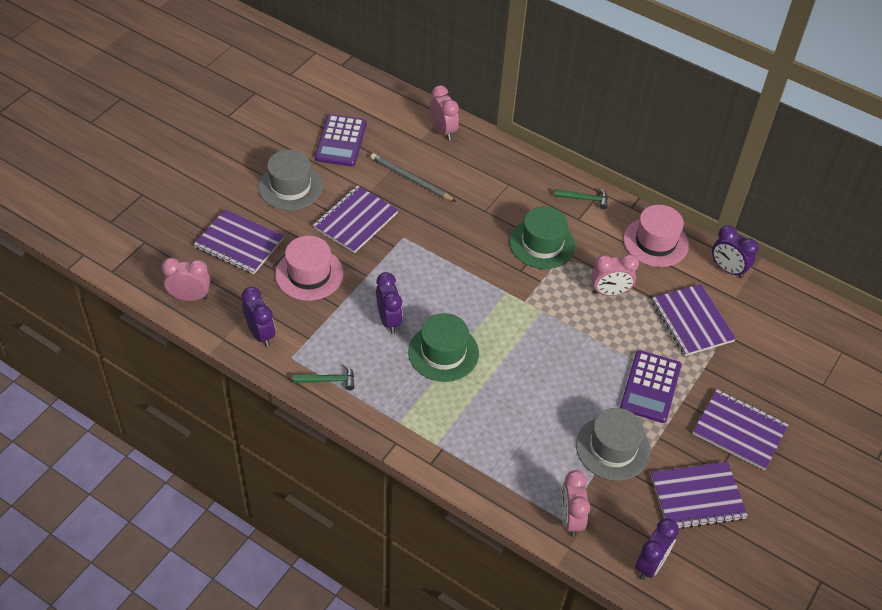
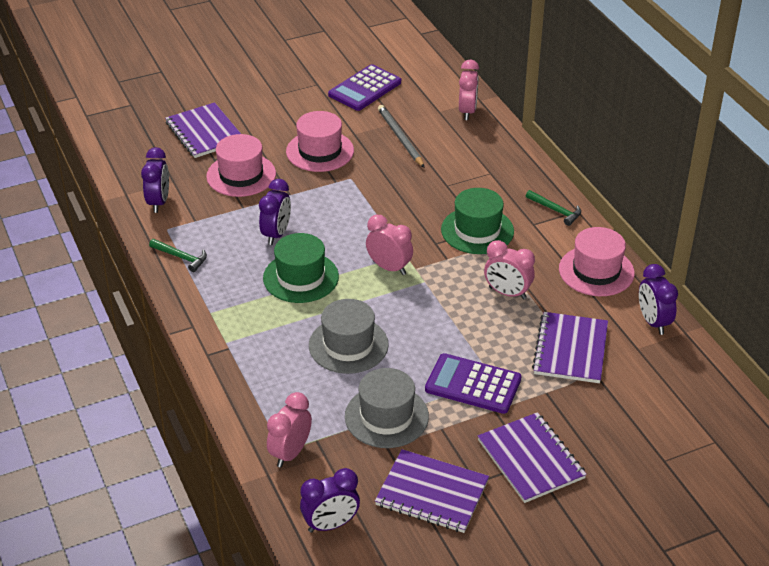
camera: 35 degrees right, 10 degrees down
pink clock [161,258,210,301] -> pink clock moved to [366,215,413,275]
grey hat [258,150,323,210] -> grey hat moved to [309,299,389,374]
purple notebook [313,185,398,253] -> pink hat [286,111,354,172]
purple calculator [620,350,681,423] -> purple calculator turned 60 degrees clockwise [425,353,521,414]

